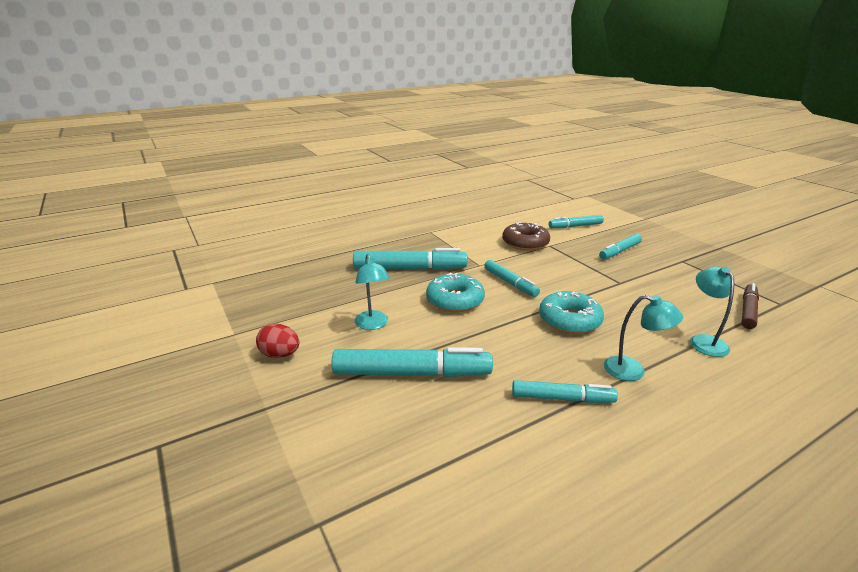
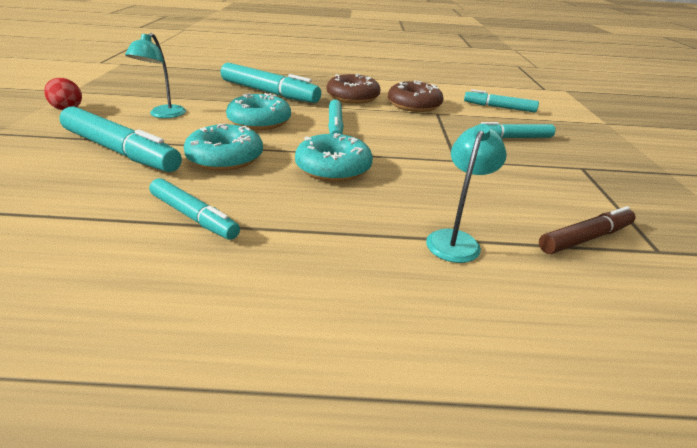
camera: 30 degrees right, 5 degrees up
turquoise lamp [604,295,683,381] -> none
none -> turquoise donut [184,123,263,171]
none -> brown donut [327,74,381,104]

